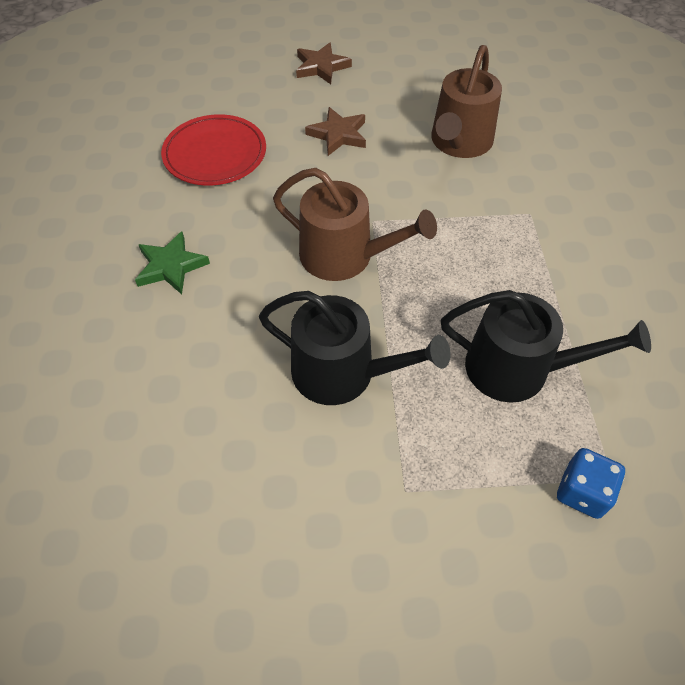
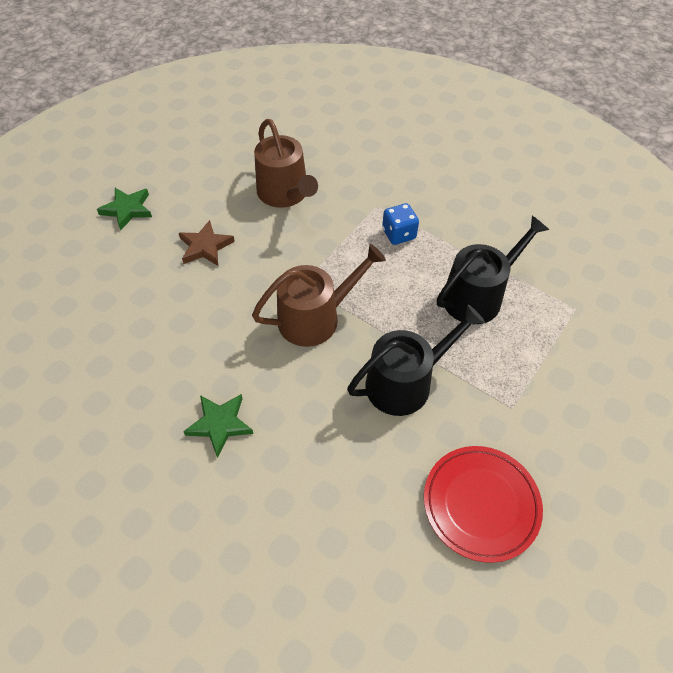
camera: 50 degrees left, 0 degrees up
red plate [161,114,266,186] -> red plate moved to [424,446,543,563]
brown star [296,43,352,84] -> green star [97,188,152,230]
blue dice [557,448,625,519] -> blue dice moved to [382,203,419,245]

